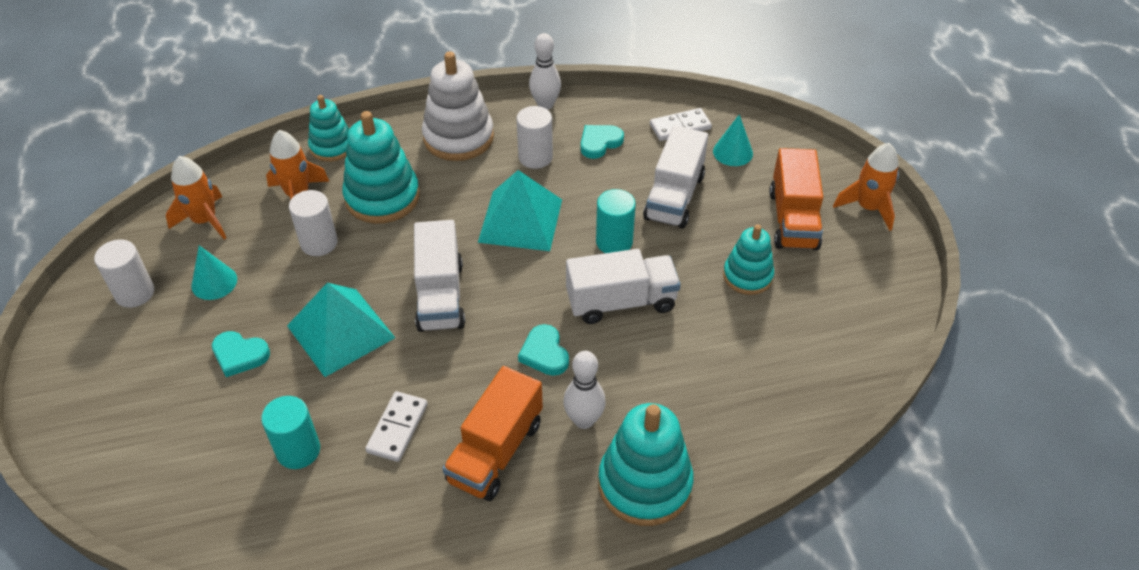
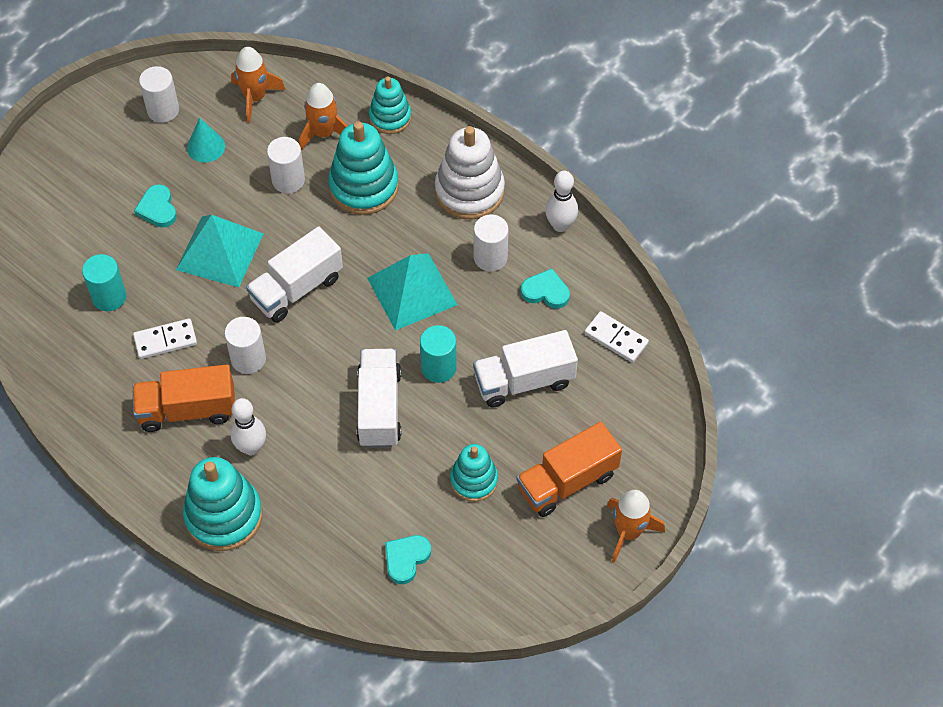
camera: 55 degrees right, 10 degrees up
turquoise heart [518,324,569,376] -> turquoise heart moved to [385,535,431,584]
white truck [566,249,681,324] -> white truck turned 135 degrees counterclockwise [356,349,401,448]
turquoise cone [713,114,753,166] -> none
none -> white cylinder [225,317,266,374]

